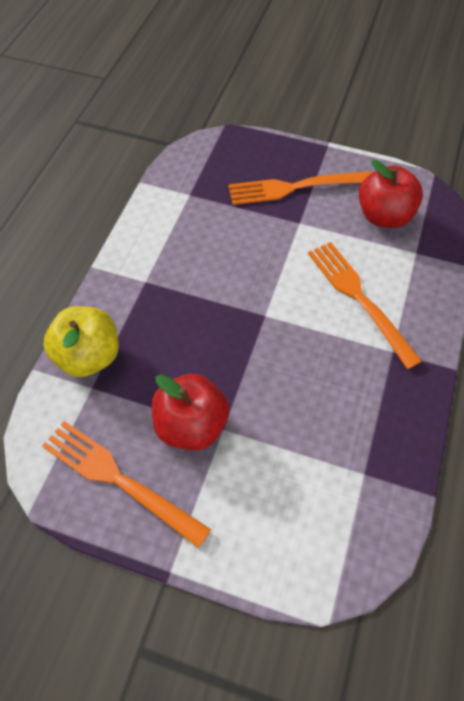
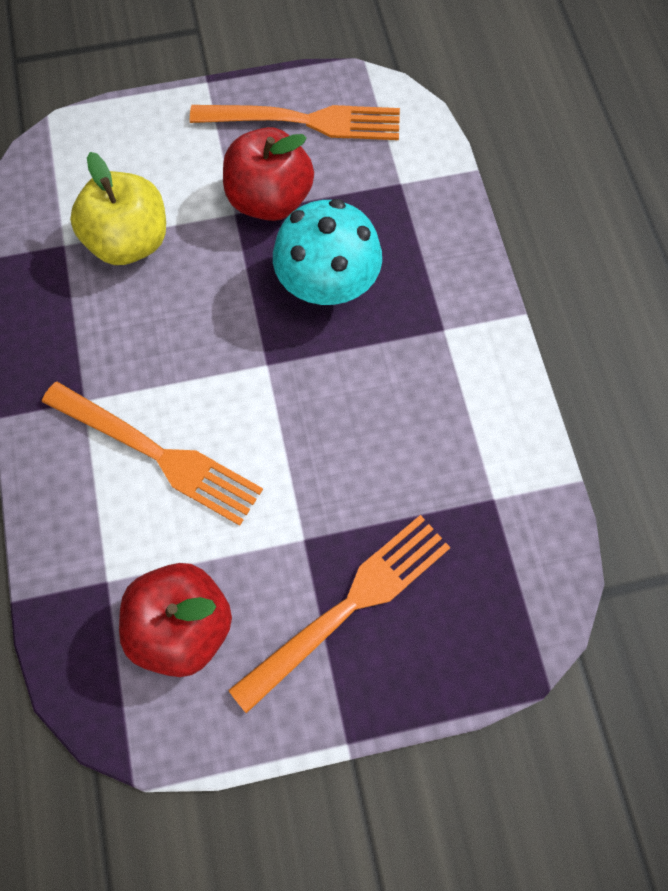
camera: 150 degrees right, 10 degrees up
yellow apple [44,306,119,377] -> yellow apple moved to [70,152,166,265]
none -> turquoise mushroom [273,199,382,305]

